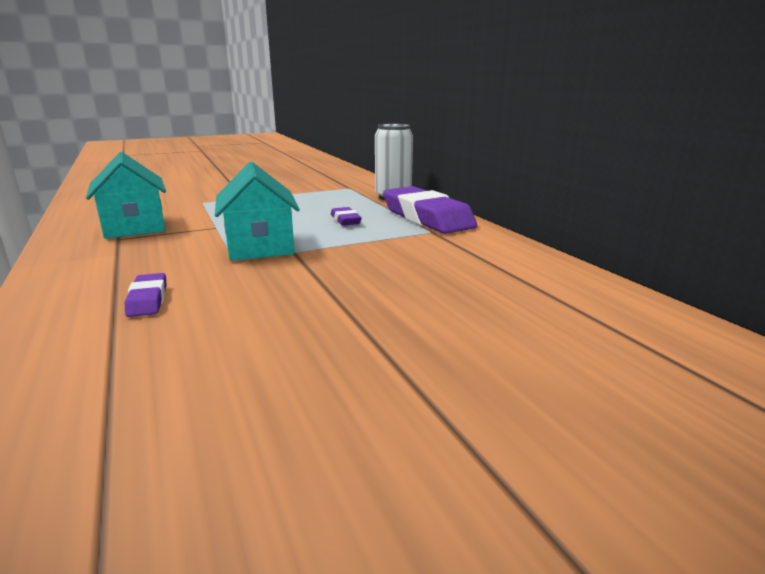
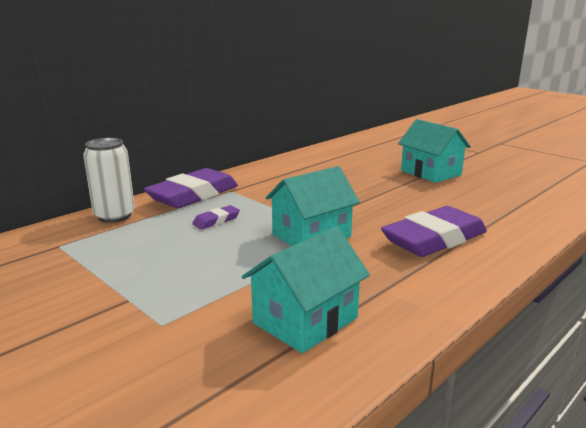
camera: 110 degrees left, 0 degrees up
purple eraser [125,273,167,317] -> purple eraser [381,206,487,257], size x2.25
none -> turquoise house [398,119,471,183]

